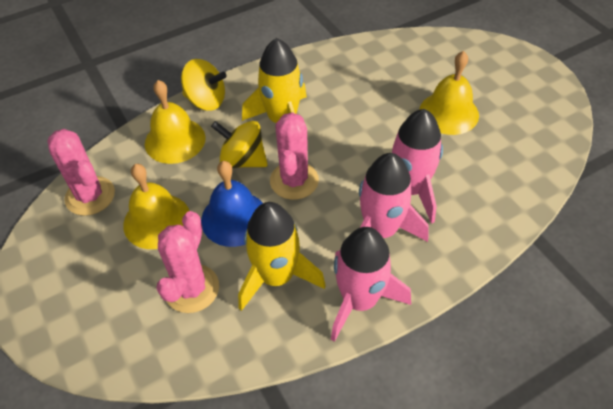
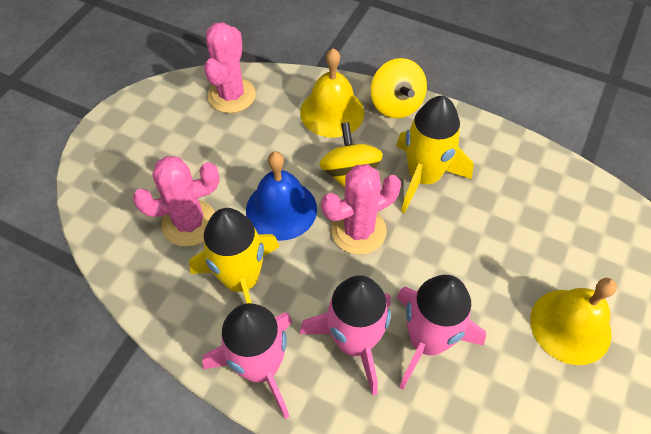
camera: 55 degrees right, 5 degrees up
yellow bell [123,164,189,249] -> none

